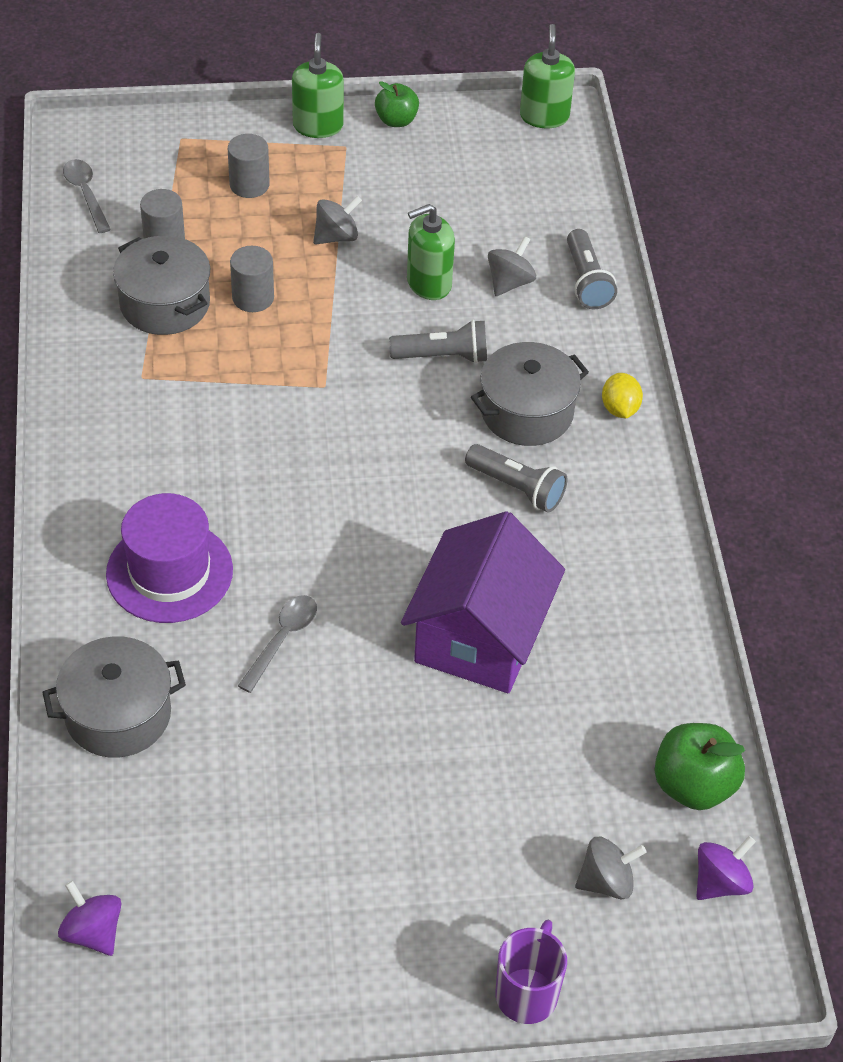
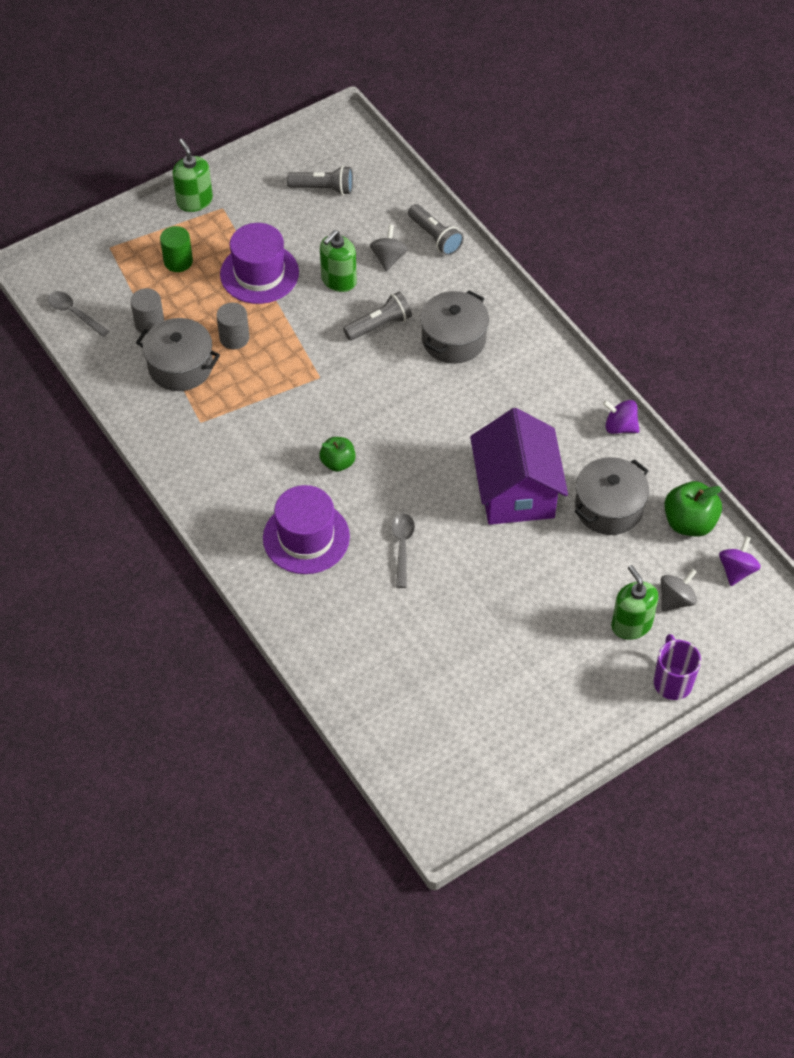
camera: 25 degrees left, 5 degrees up
grey pot [42,636,186,758] -> grey pot moved to [575,457,649,535]
purple spinning top [58,881,121,956] -> purple spinning top moved to [603,400,640,434]
grey cylinder [228,134,270,198] -> green cylinder [160,226,193,272]
grey spinning top [313,196,362,244] -> purple hat [220,223,299,304]
green apple [375,81,419,127] -> green apple moved to [319,437,356,472]
grey flashlight [465,444,568,512] -> grey flashlight moved to [287,166,353,195]
green soap dispenser [520,24,575,128] -> green soap dispenser moved to [611,565,659,640]
yellow lemon [602,373,643,418] -> none

